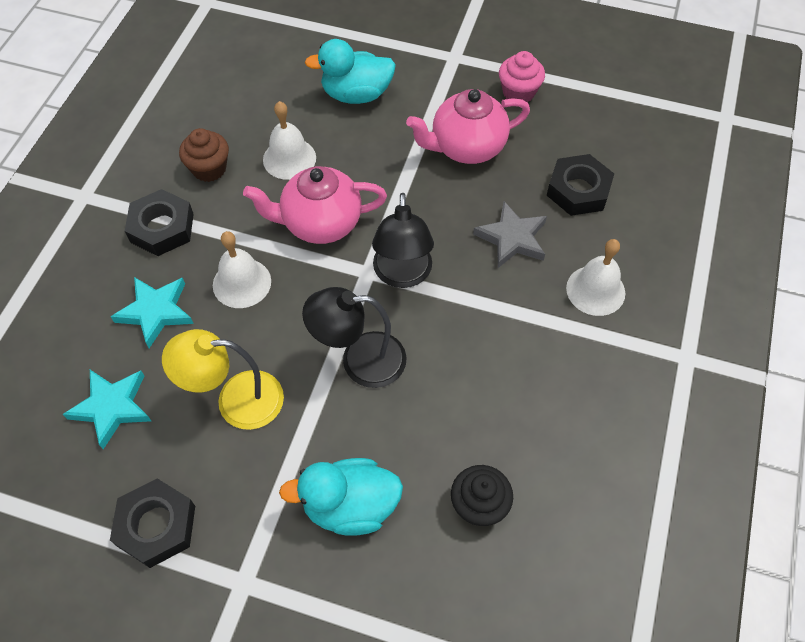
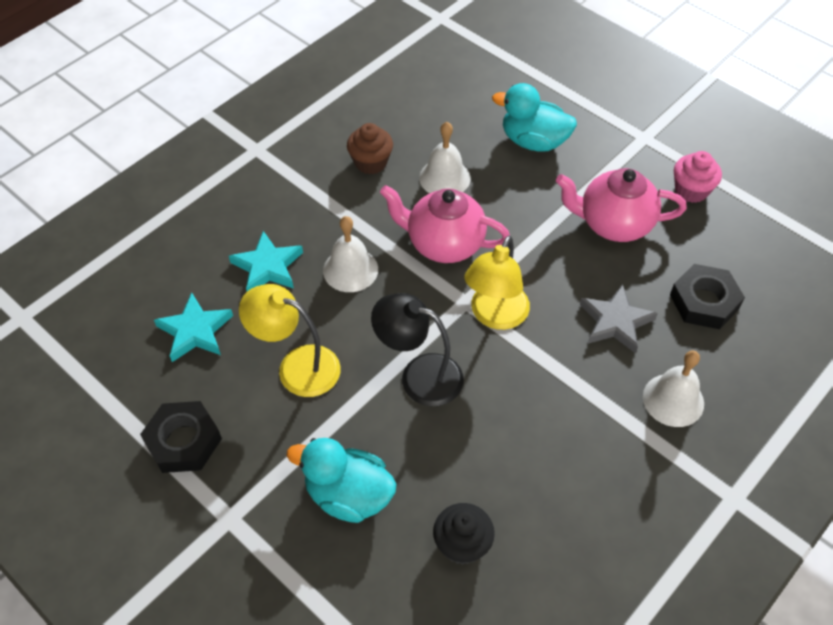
camera: 25 degrees right, 5 degrees down
black nut [125,189,194,256] -> none
black lamp [372,193,434,288] -> yellow lamp [464,236,530,330]

